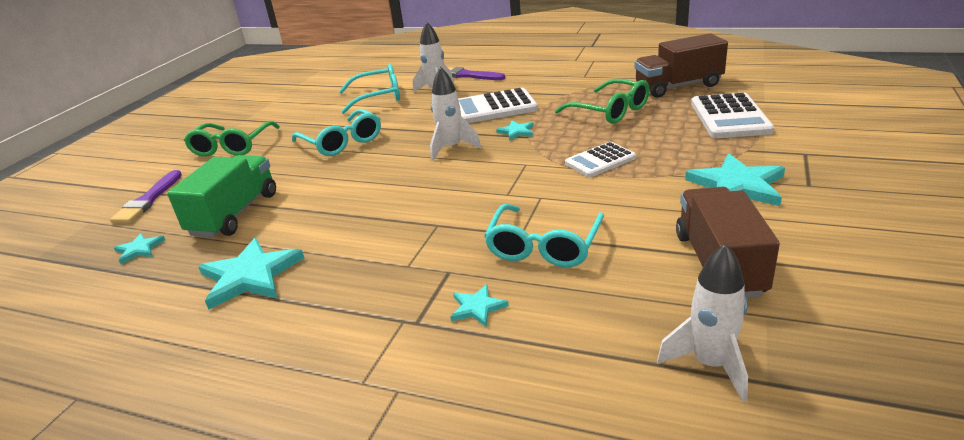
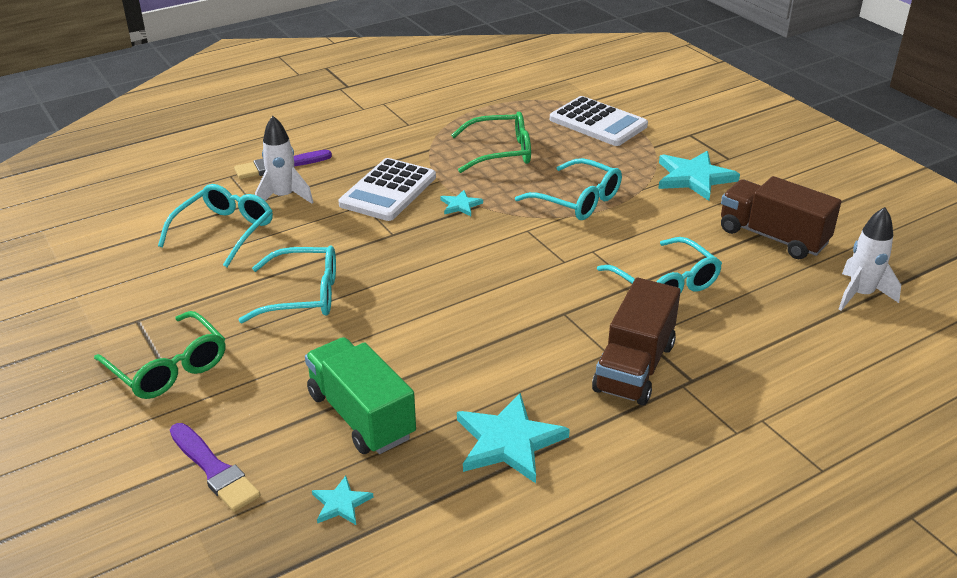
camera: 55 degrees left, 5 degrees up
white rocket [430,67,481,161] -> none
turquoise star [450,284,509,327] -> none
white calculator [565,142,636,177] -> turquoise glasses [515,158,622,220]
brown truck [635,33,728,98] -> brown truck moved to [592,278,681,405]

